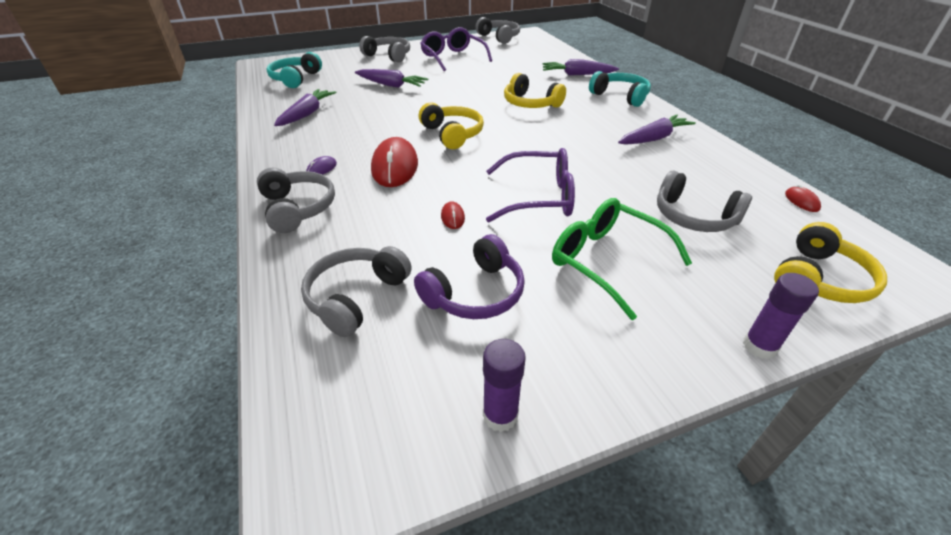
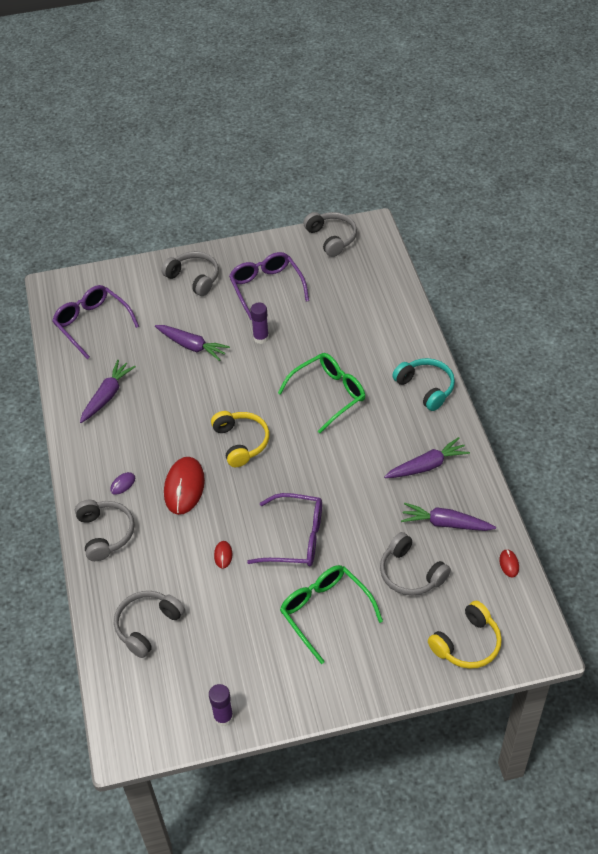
camera: 10 degrees right, 10 degrees up
turquoise headphones [267,52,322,88] -> purple glasses [52,285,139,359]
purple headphones [414,234,525,319] -> none
yellow headphones [504,73,566,108] -> green glasses [278,353,365,433]
purple carrot [542,59,619,76] -> purple carrot moved to [401,503,496,531]
purple glue stick [743,273,819,359] -> purple glue stick moved to [250,303,269,344]

